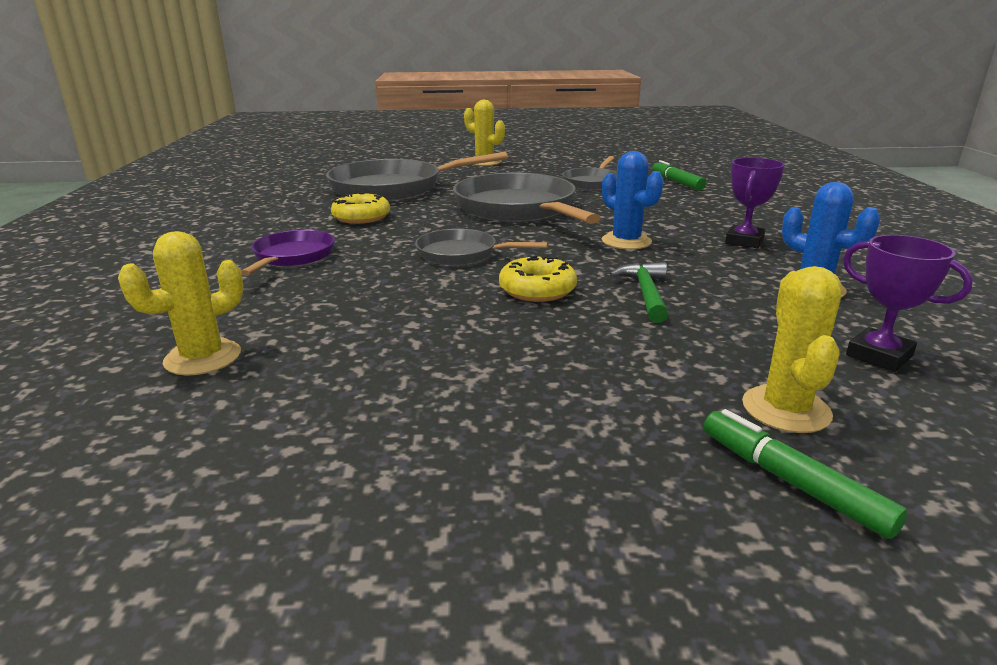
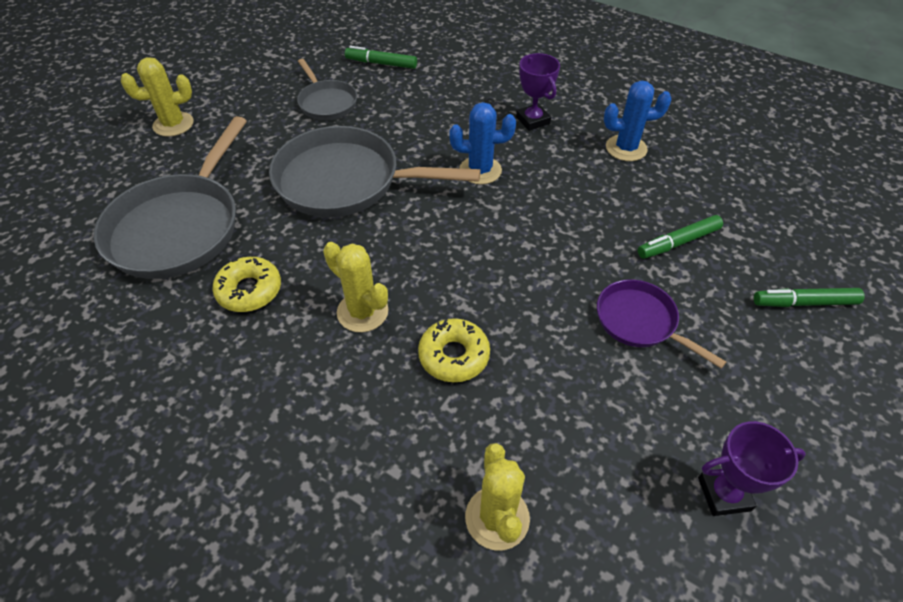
camera: 55 degrees left, 25 degrees up
purple pan [241,230,335,276] -> purple pan moved to [597,280,726,368]
grey pan [415,229,549,265] -> none
yellow donut [499,255,577,302] -> yellow donut moved to [418,318,490,382]
green hammer [610,262,668,323] -> none
yellow cactus [742,266,842,433] -> yellow cactus moved to [323,242,388,332]
purple trophy [843,235,973,372] -> purple trophy moved to [698,421,806,516]
none -> green marker [638,215,723,259]

